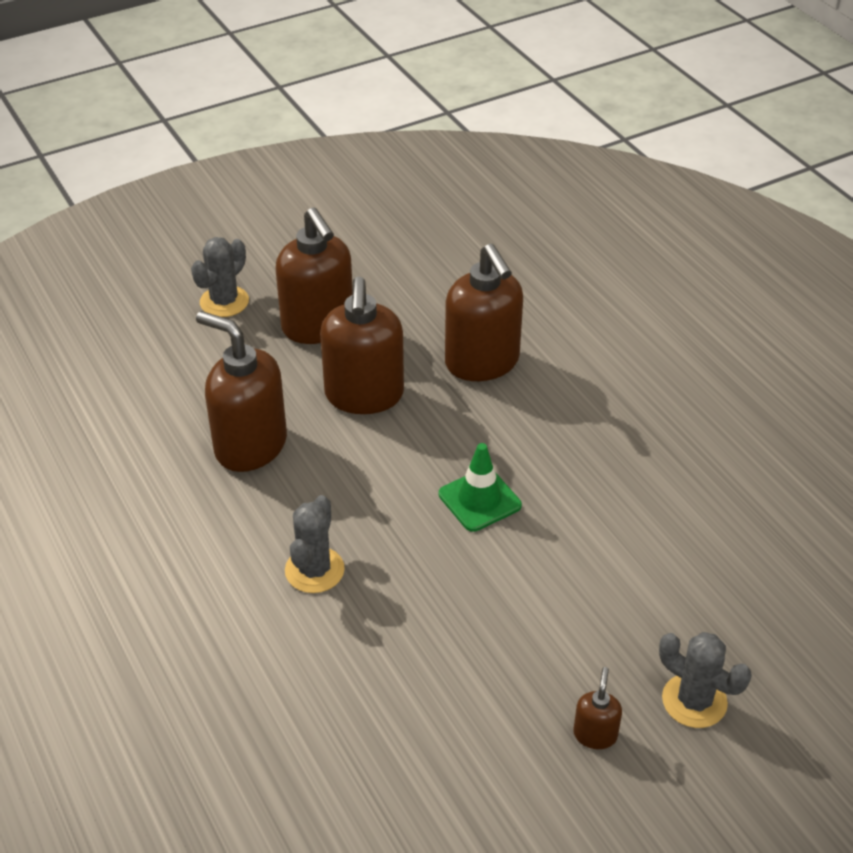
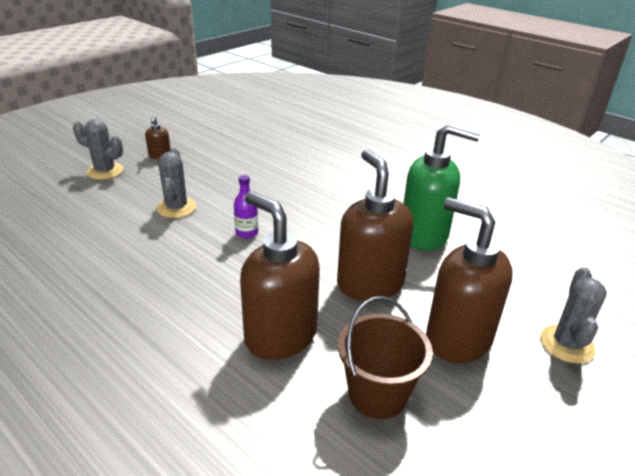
camera: 160 degrees right, 10 degrees down
brown soap dispenser [196,311,287,472] -> green soap dispenser [403,123,481,251]
grey cactus [285,495,345,593] -> grey cactus moved to [157,148,196,218]
green traffic cone [439,443,522,532] -> purple bottle [234,175,258,238]
none -> brown bucket [338,296,433,419]

